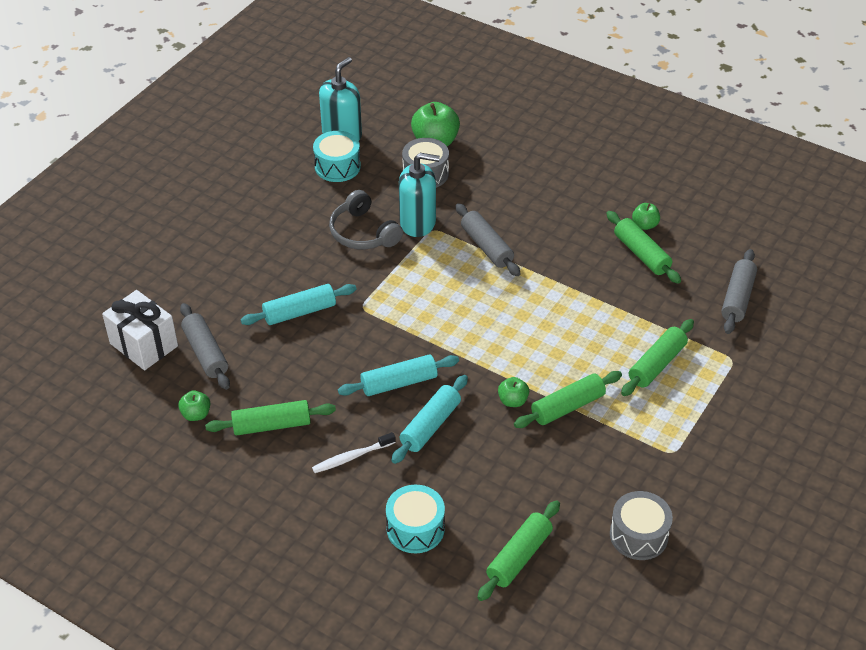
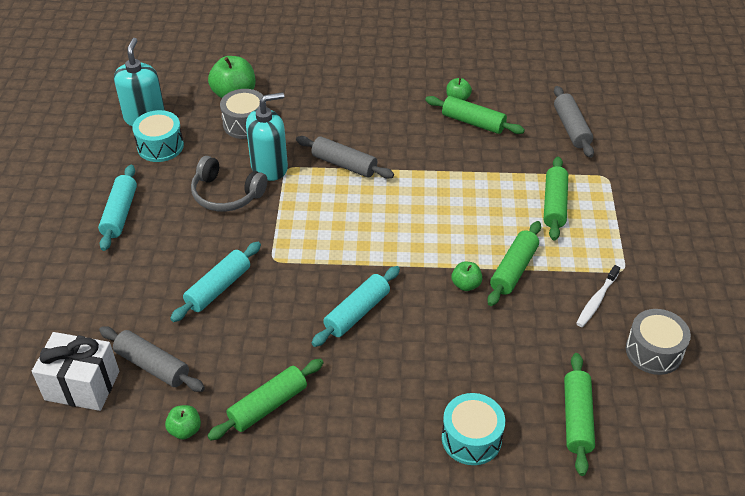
camera: 30 degrees left, 0 degrees up
white toothbrush [312,432,396,473] -> white toothbrush moved to [576,265,620,327]
turquoise rolling pin [391,375,468,464] -> turquoise rolling pin moved to [98,165,137,251]

